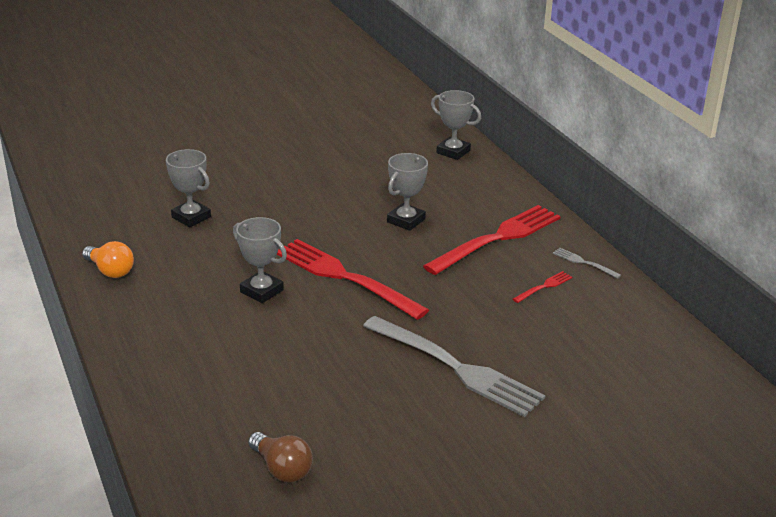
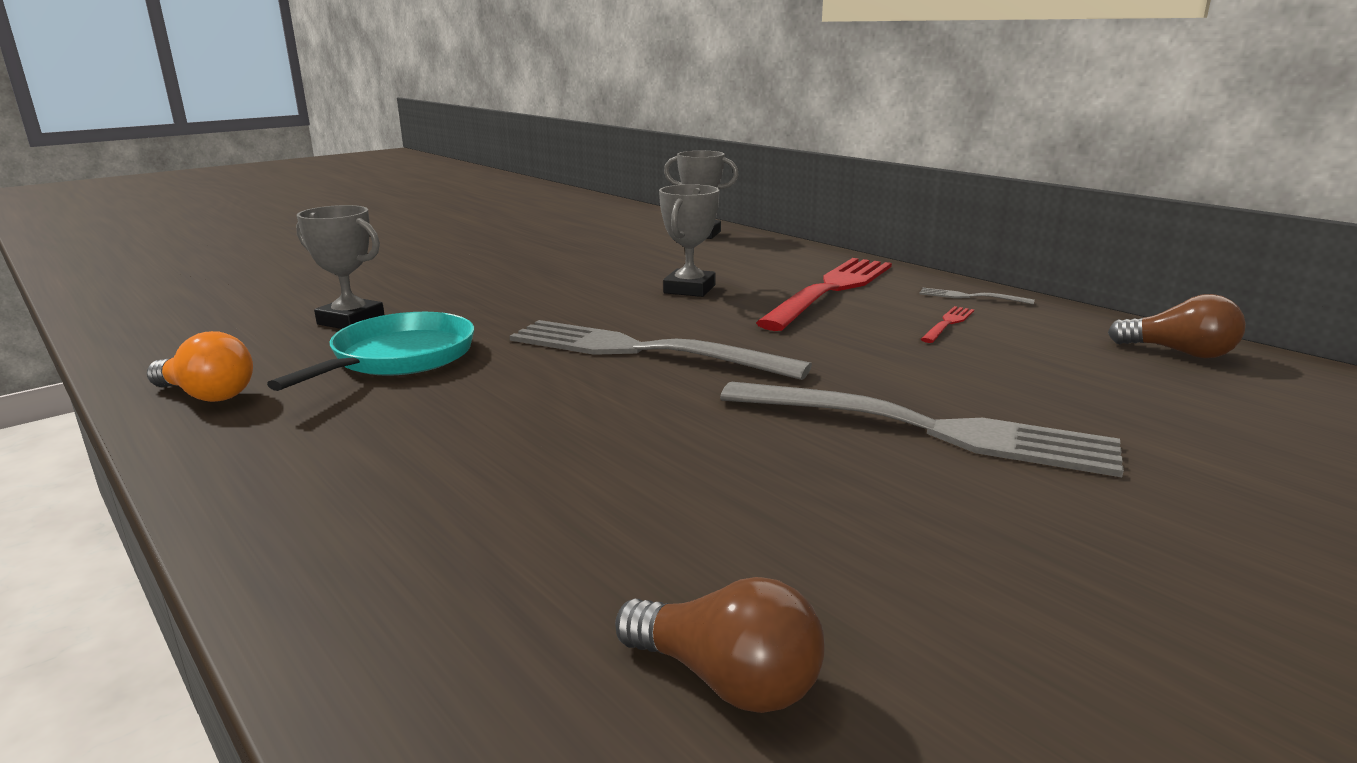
camera: 15 degrees left, 10 degrees down
grey trophy [233,217,287,303] -> none
red fork [277,239,429,320] -> grey fork [510,320,812,380]
none -> turquoise pan [267,312,474,391]
none -> brown light bulb [1108,294,1246,358]

